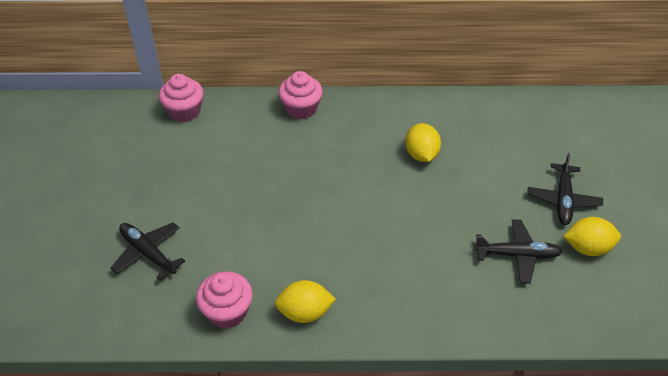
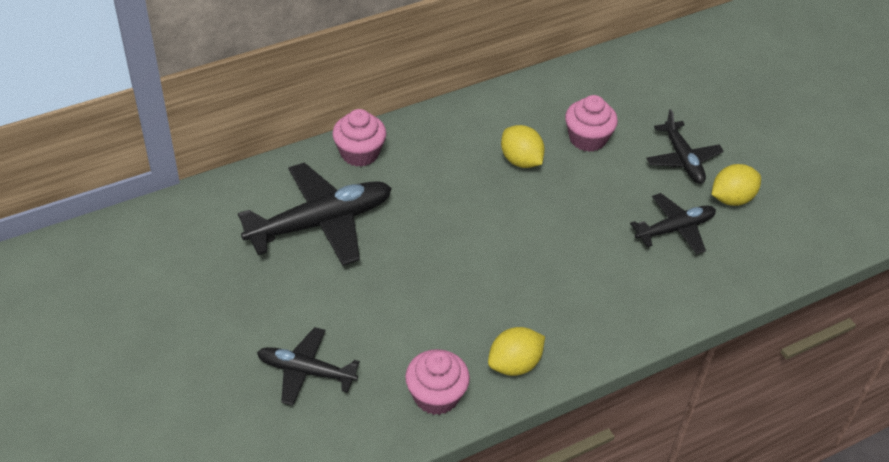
camera: 30 degrees left, 0 degrees up
pink cupcake [159,74,204,122] -> pink cupcake moved to [565,95,618,152]
none -> black plane [238,162,392,266]

